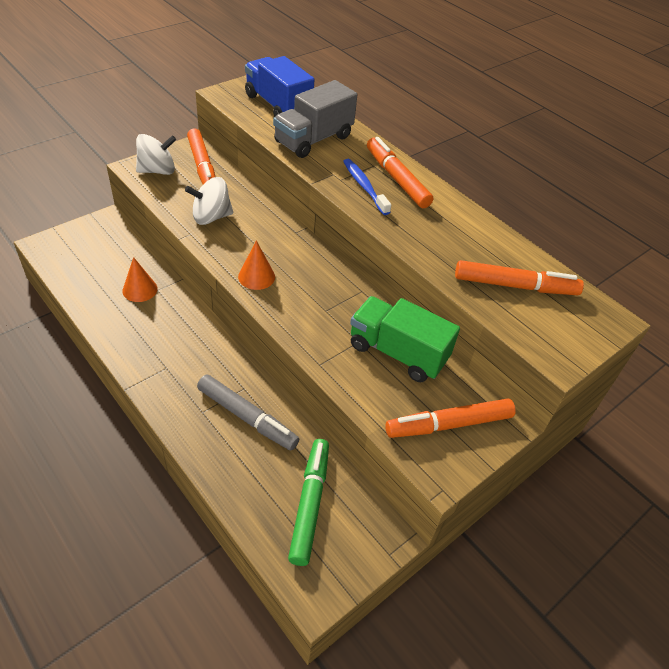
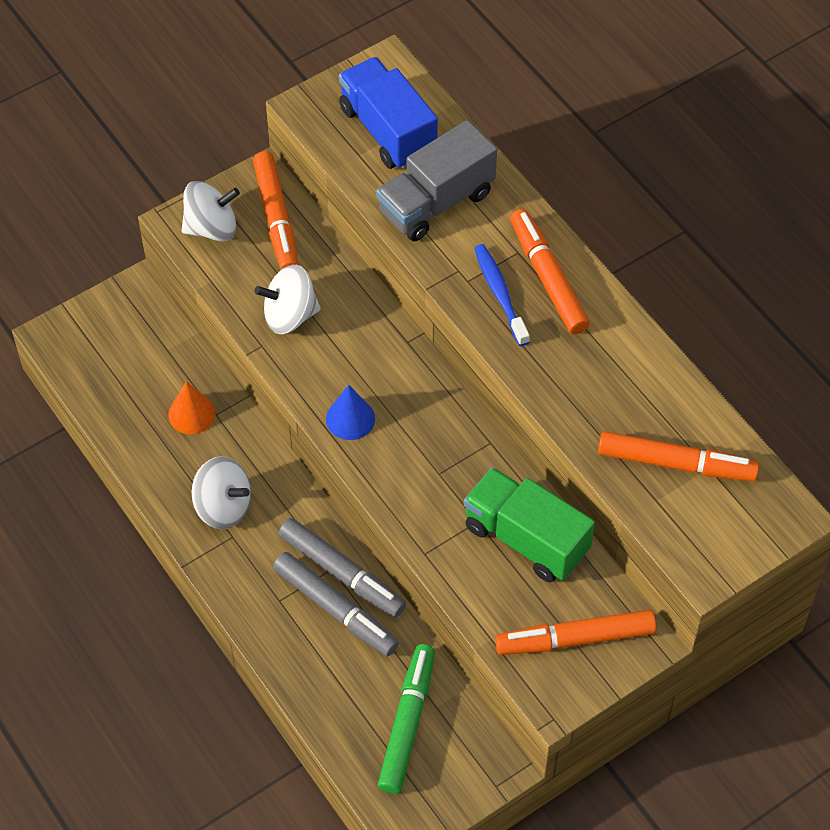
camera: 10 degrees right, 10 degrees up
orange cone [238,240,275,290] -> blue cone [326,385,375,440]
none -> white spinning top [192,456,251,529]
none -> grey marker [279,518,406,618]

